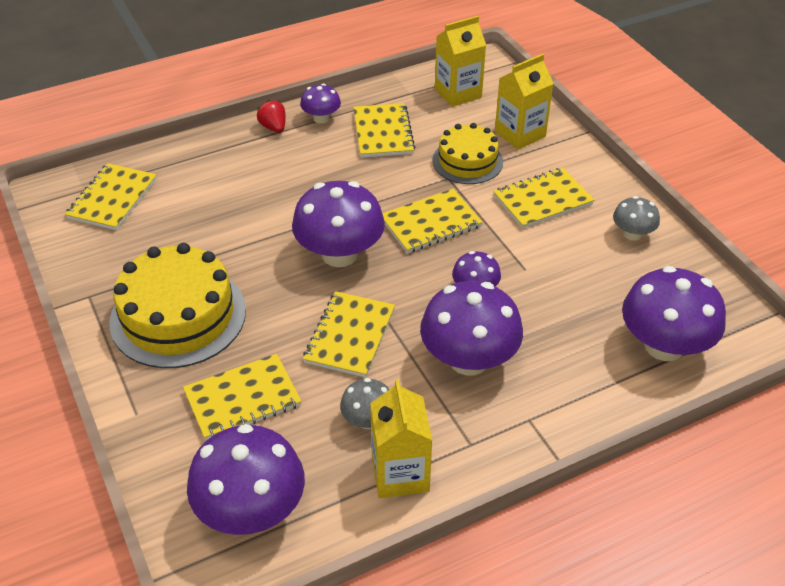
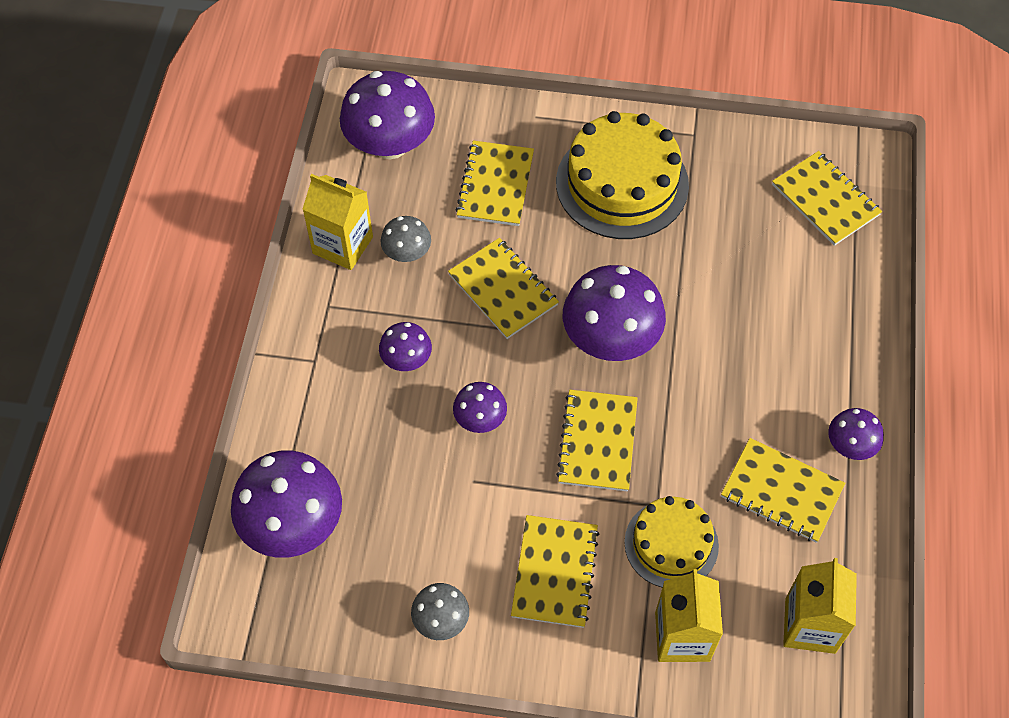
camera: 125 degrees right, 15 degrees up
red strawberry [257,100,286,133] -> none
purple mushroom [420,281,523,376] -> purple mushroom [379,322,432,371], size x0.52

